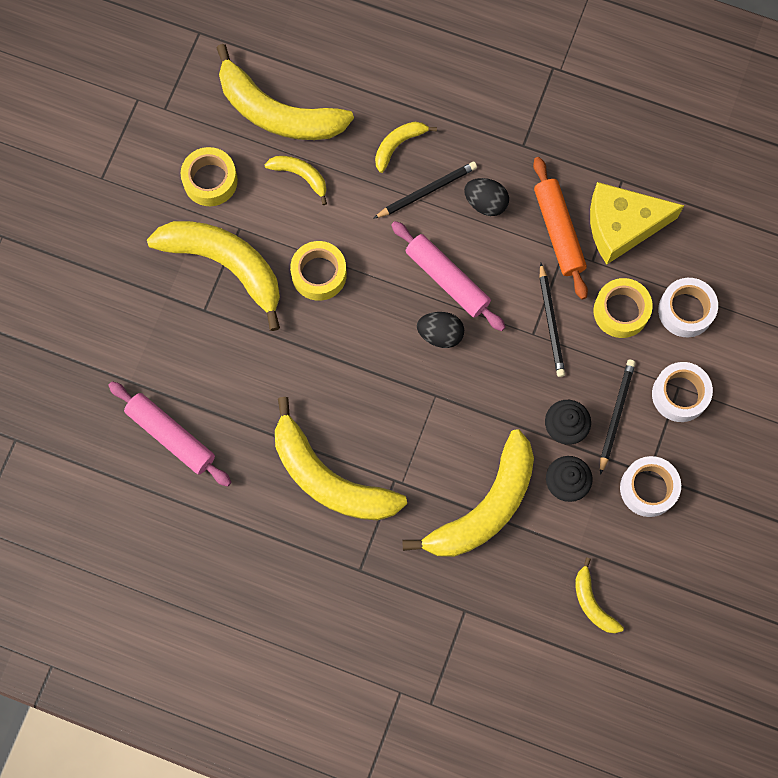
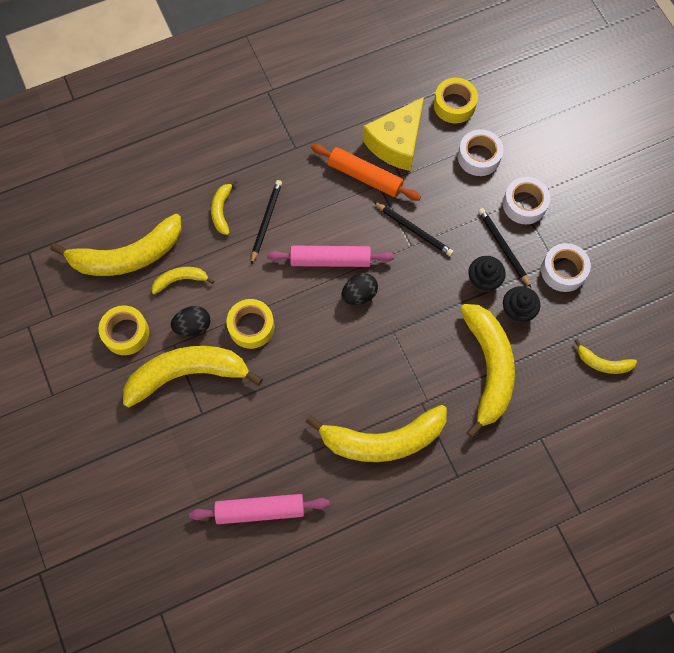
camera: 45 degrees left, 5 degrees down
black egg [464,178,509,216] -> black egg moved to [171,306,211,337]
yellow tape [594,278,653,338] -> yellow tape moved to [434,78,478,123]

